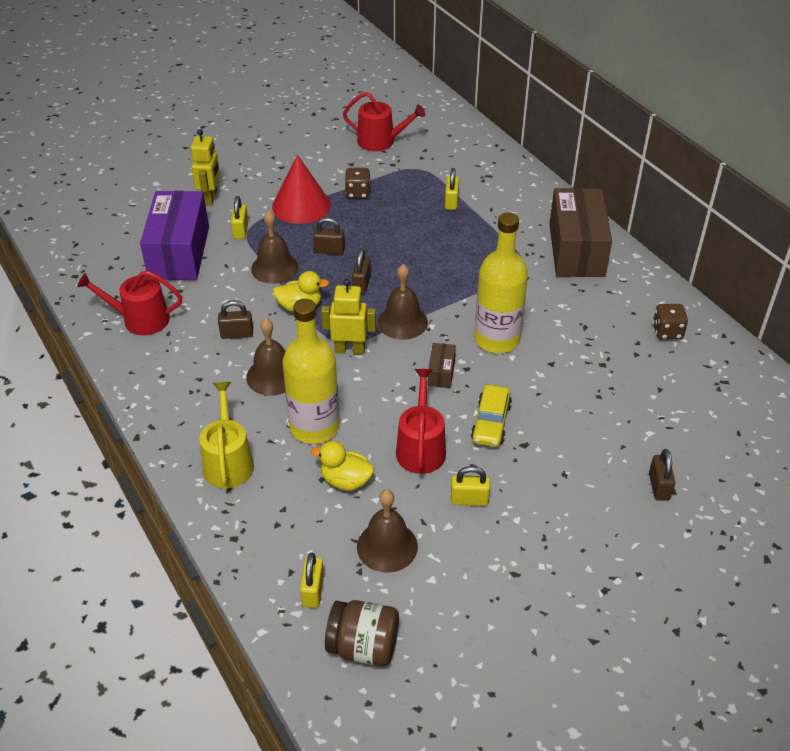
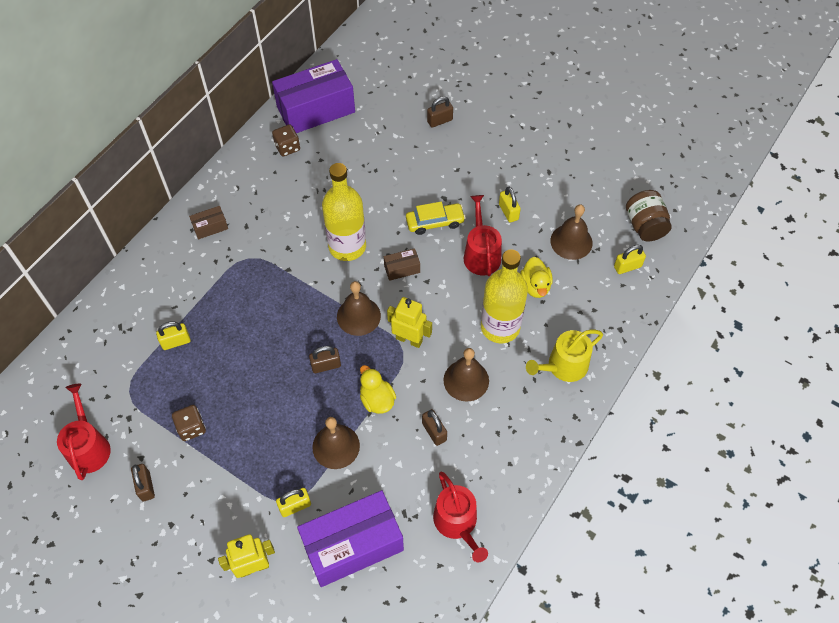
camera: 115 degrees left, 15 degrees up
red cone [272,155,331,224] -> none
brown padlock [313,217,345,255] -> brown padlock moved to [131,464,155,501]
yellow robot [321,279,376,355] -> yellow robot turned 135 degrees clockwise [387,297,432,348]
red watering can [396,369,446,474] -> red watering can turned 105 degrees clockwise [464,195,502,276]
brown box [549,188,612,277] -> brown box [189,206,228,240], size x0.43
none -> purple box [272,59,355,133]

